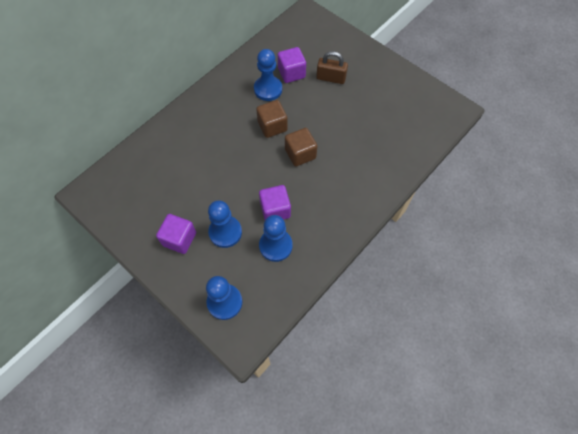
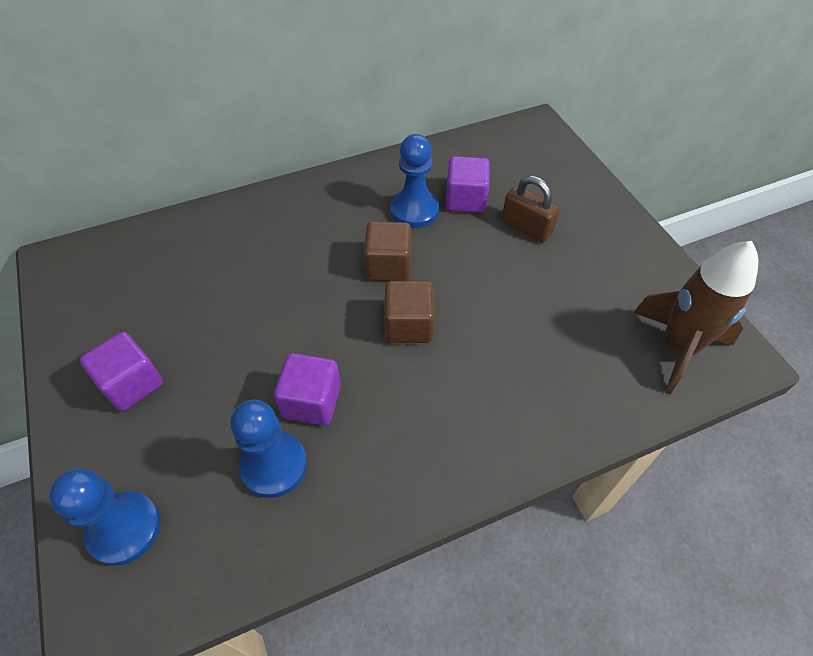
camera: 25 degrees right, 10 degrees down
blue pawn [208,200,242,248] -> none
none -> brown rocket [633,241,758,395]

